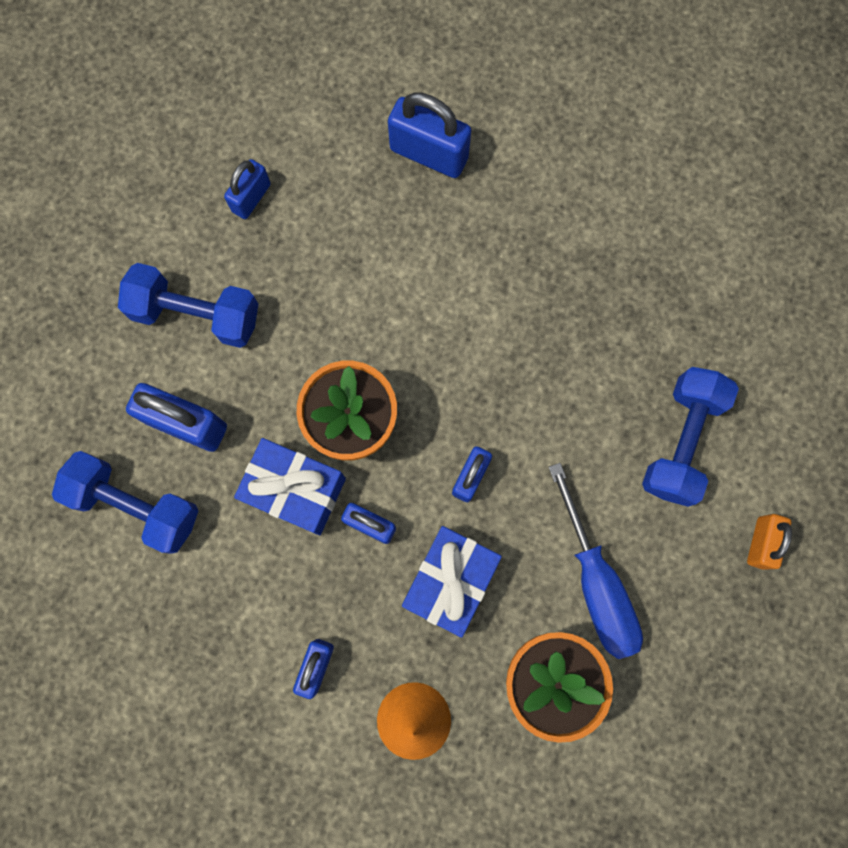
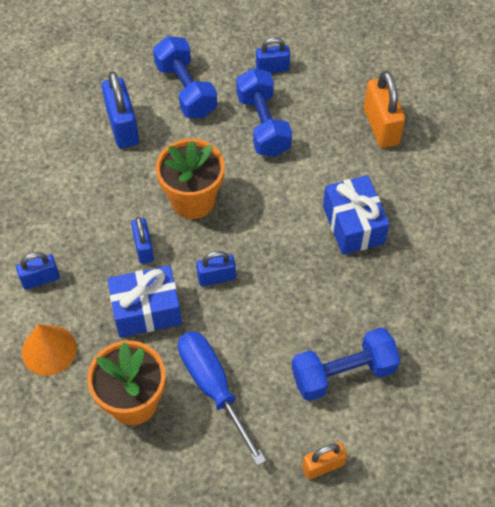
camera: 50 degrees right, 20 degrees down
blue dumbbell [52,451,199,554] -> blue dumbbell moved to [236,68,292,157]
blue gift [234,438,346,535] -> blue gift moved to [323,175,389,255]
blue padlock [388,92,471,178] -> orange padlock [364,71,405,148]
blue screwdriver [548,463,643,659] -> blue screwdriver turned 120 degrees clockwise [178,331,266,466]

